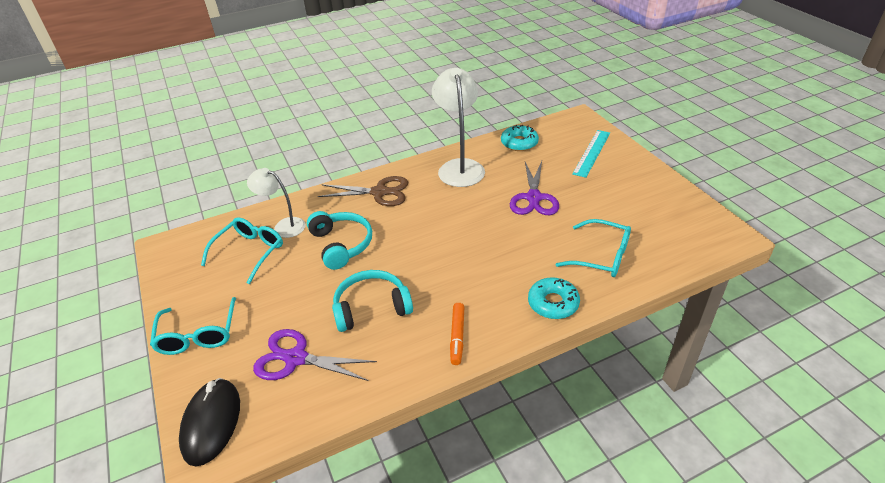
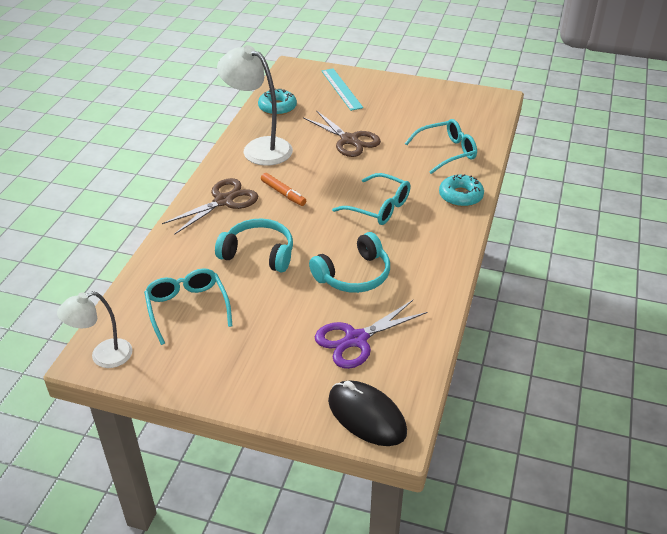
camera: 50 degrees left, 0 degrees up
turquoise glasses [150,297,236,355] -> turquoise glasses moved to [332,173,411,225]
white lamp [247,168,306,238] -> white lamp moved to [57,291,133,368]
turquoise headphones [332,270,413,332] -> turquoise headphones turned 150 degrees counterclockwise [309,232,390,293]
orange marker [450,303,464,365] -> orange marker moved to [261,173,306,206]
purple scissors [510,161,559,215] -> brown scissors [303,110,381,157]

